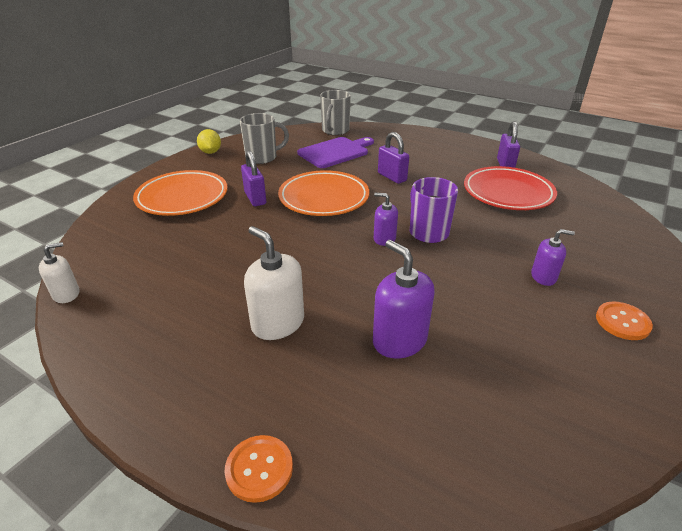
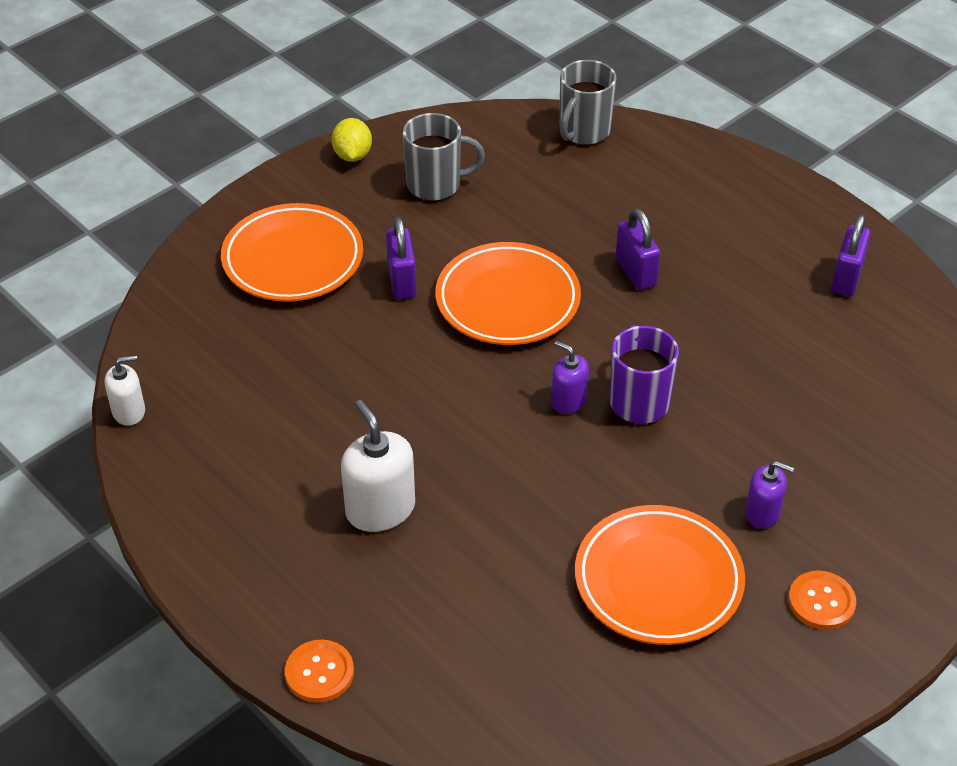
camera: 15 degrees right, 10 degrees up
purple cutting board [297,137,374,168] -> none
purple soap dispenser [373,240,435,359] -> none
red plate [464,166,557,210] -> none
none -> orange plate [575,505,745,645]

